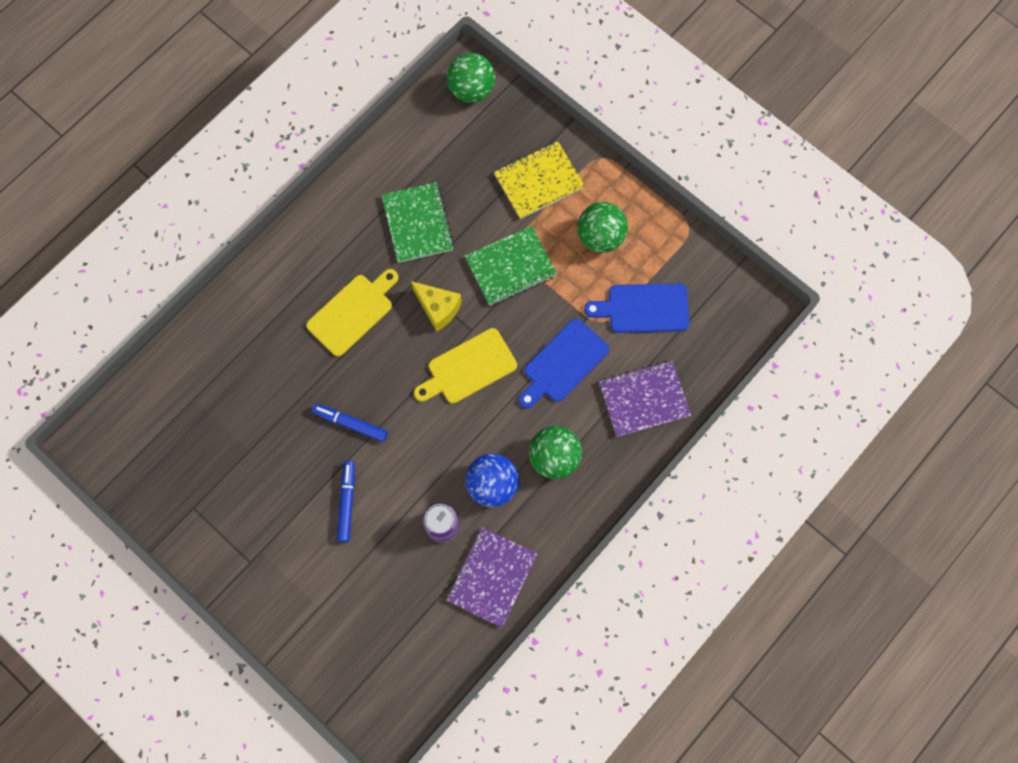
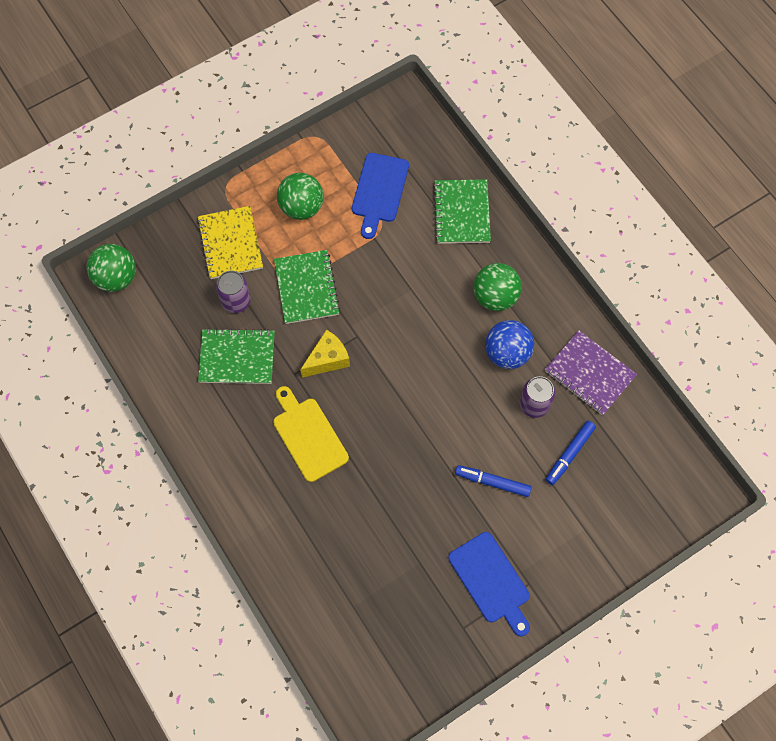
camera: 75 degrees left, 5 degrees down
blue marker [312,404,388,442] -> blue marker moved to [546,421,596,485]
yellow cutting board [414,328,517,404] -> none
blue cutting board [519,318,609,409] -> blue cutting board moved to [448,532,530,636]
purple notebook [599,361,691,437] -> green notebook [433,179,491,244]
none -> purple can [216,271,251,313]

